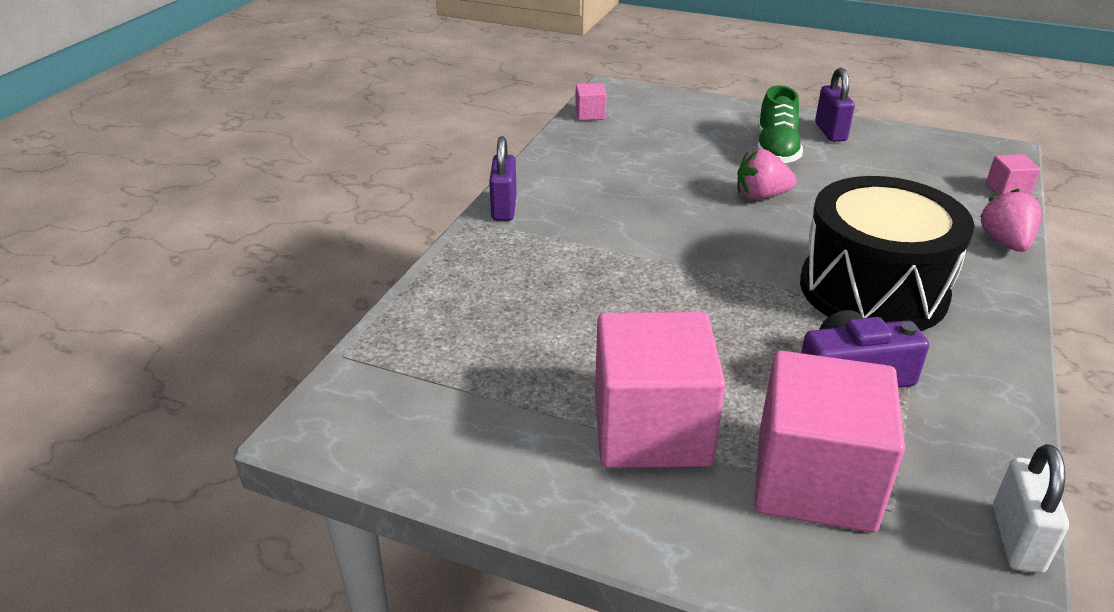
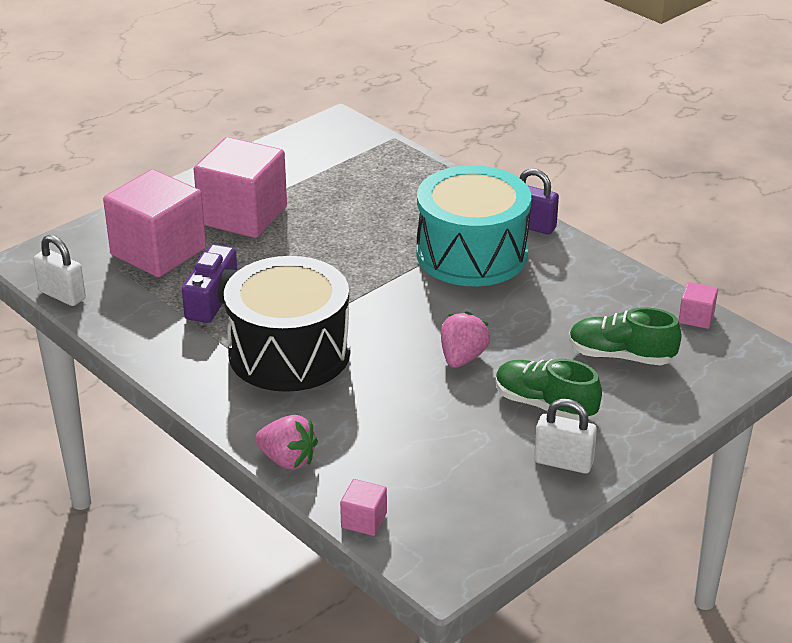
camera: 115 degrees right, 0 degrees up
purple padlock [815,67,855,142] -> white padlock [534,399,597,474]
none -> turquoise drum [417,165,531,286]
none -> green shoe [569,307,682,365]

